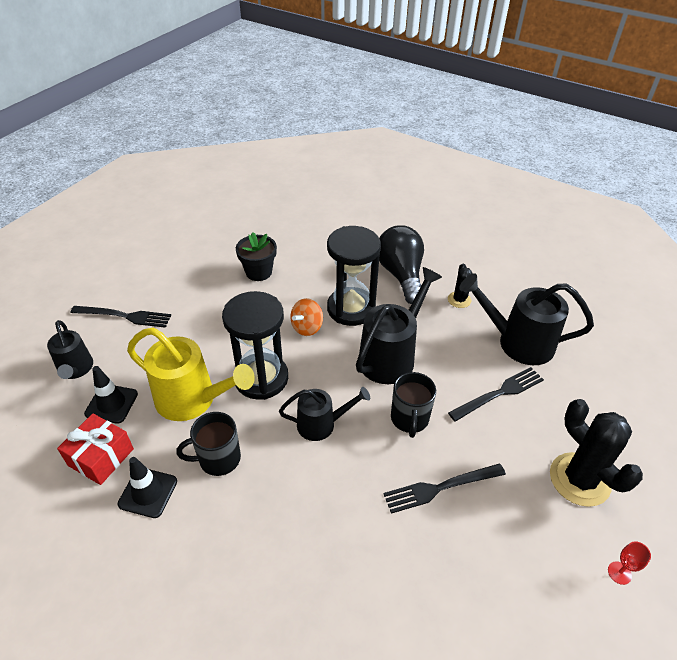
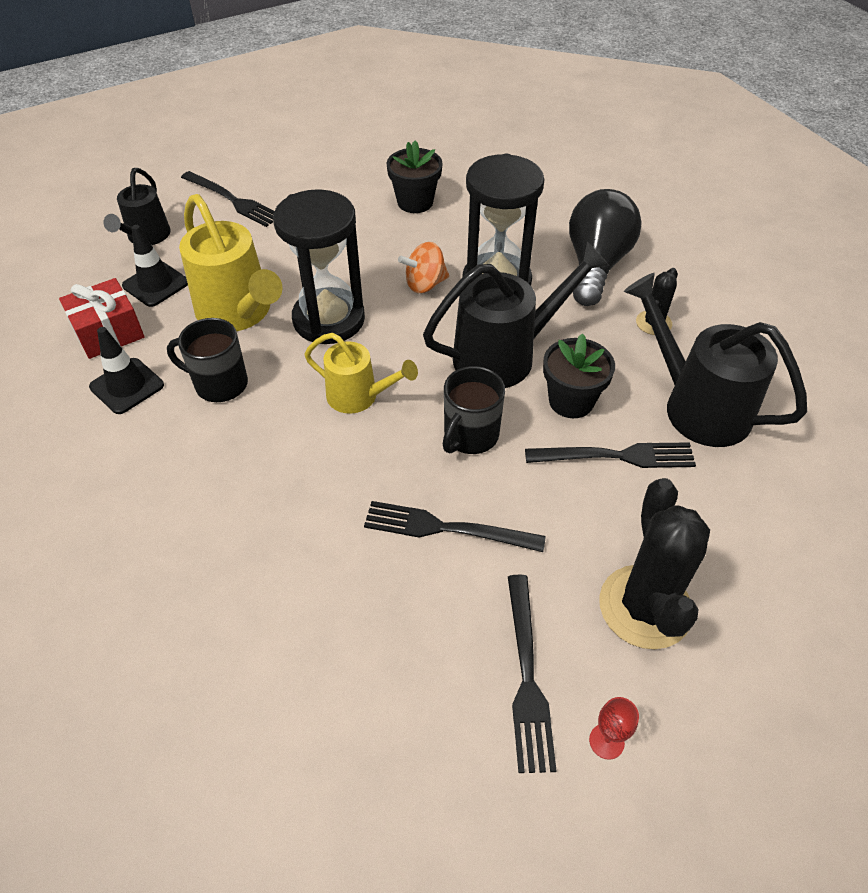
camera: 30 degrees right, 5 degrees up
black watering can [279,387,370,441] -> yellow watering can [304,333,418,414]
none -> black fork [508,575,556,773]
none -> black flower pot [543,333,615,418]

